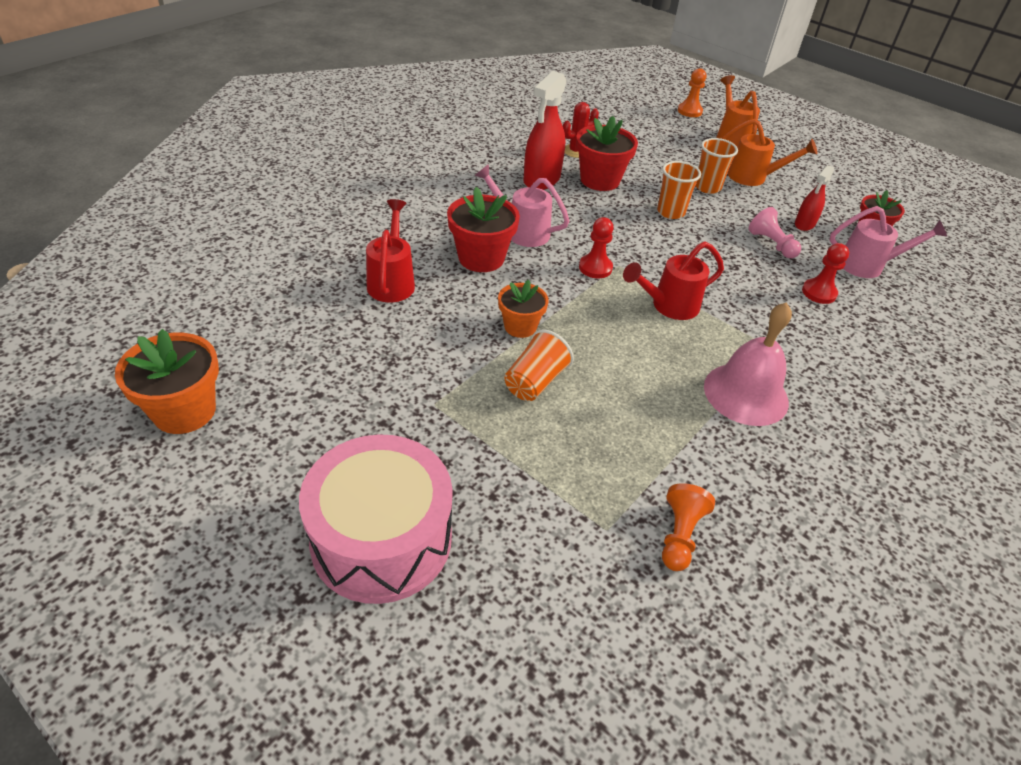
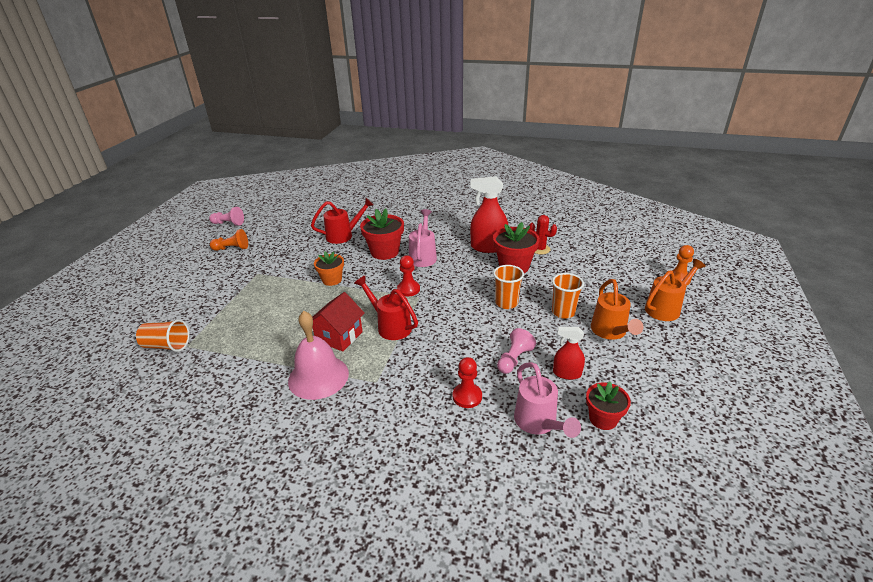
camera: 70 degrees right, 10 degrees down
orange flower pot [115,329,219,434] -> pink pawn [209,207,244,226]
pink drum [299,434,452,604] -> none
orange cup [504,329,574,401] -> orange cup moved to [136,319,190,352]
orange pawn [662,483,715,571] -> orange pawn moved to [210,229,248,251]
none -> red house [313,292,365,351]

